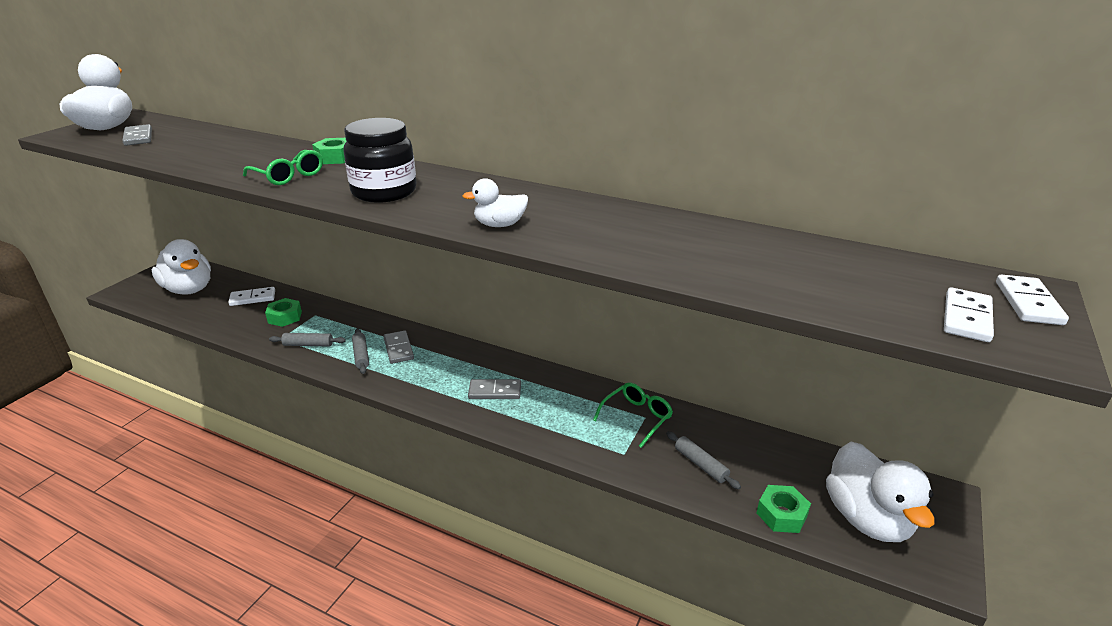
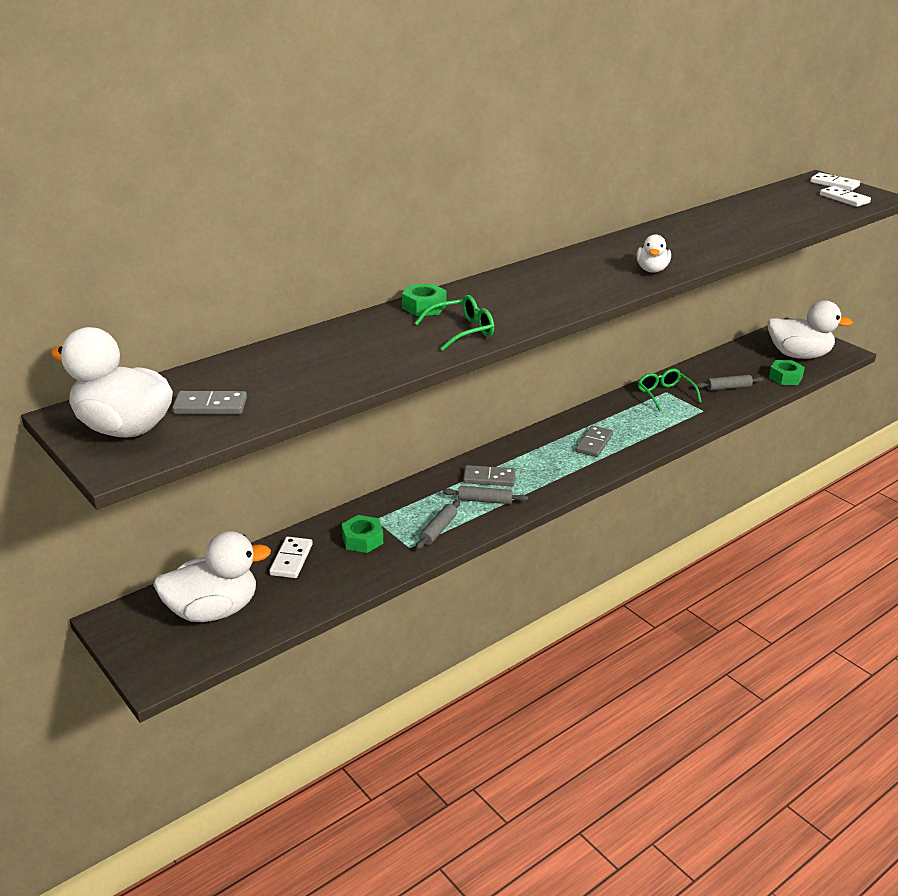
camera: 65 degrees left, 0 degrees up
black jar [343,118,416,203] -> none

